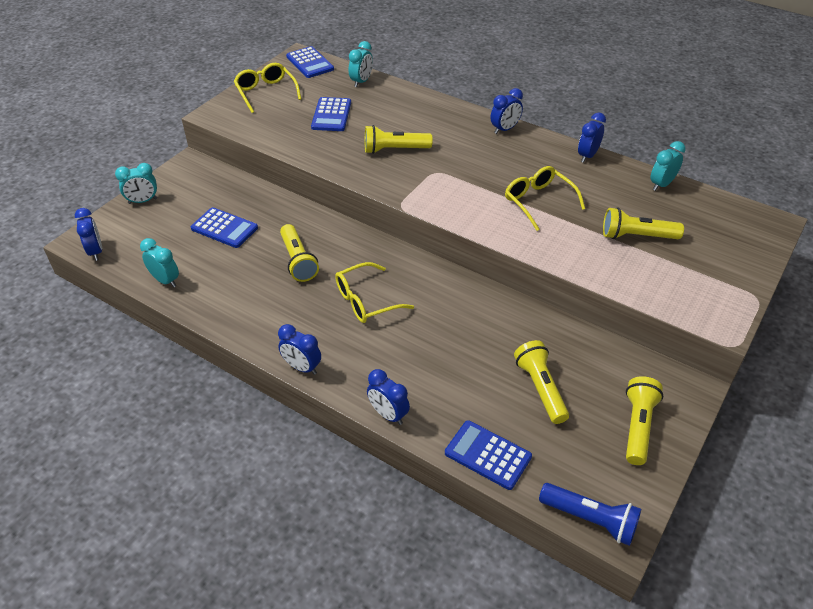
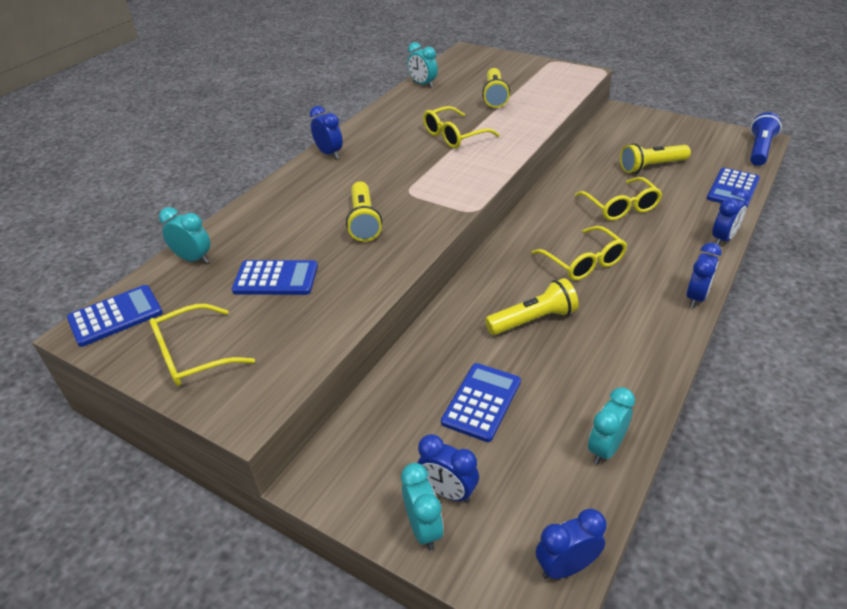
camera: 90 degrees left, 5 degrees down
blue clock [578,113,606,163] -> blue clock moved to [418,434,479,503]
yellow flashlight [626,376,663,465] -> none
none -> yellow glasses [575,177,662,221]

